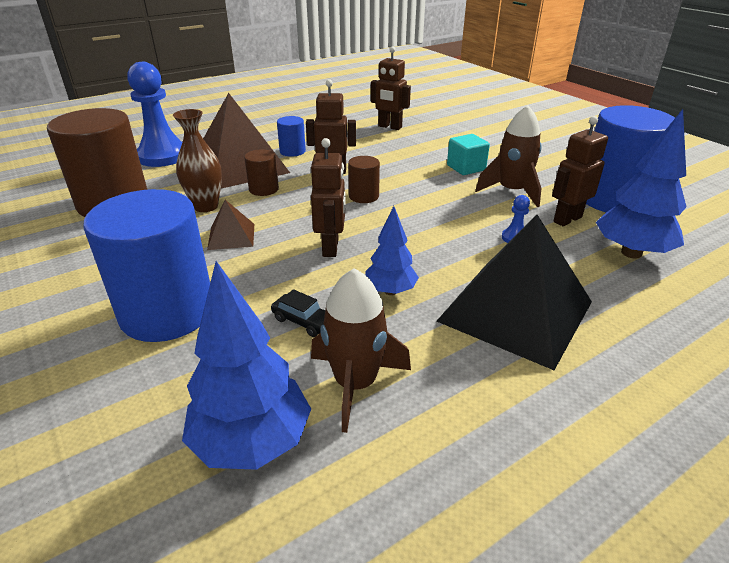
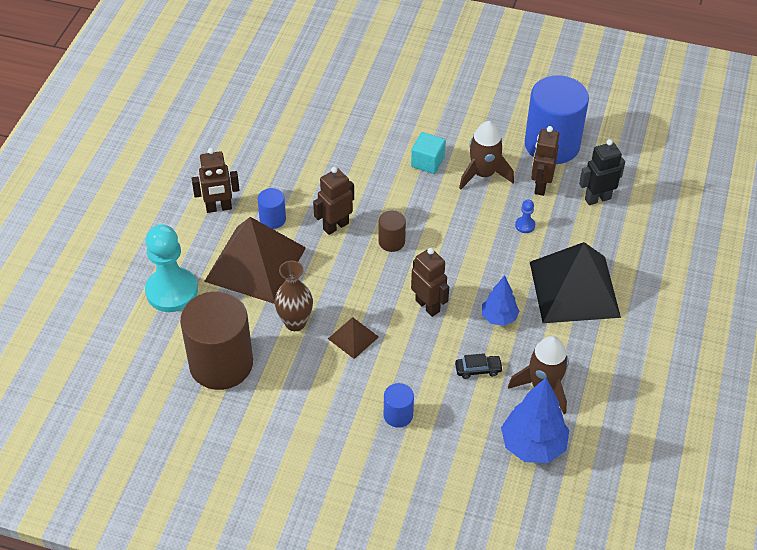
camera: 40 degrees left, 15 degrees up
blue cylinder [83,189,210,342] -> blue cylinder [384,383,414,428], size x0.45
blue pawn [127,62,182,167] -> turquoise pawn [145,224,198,312]
brown cylinder [244,149,279,196] -> none
brown robot [371,46,411,130] -> brown robot moved to [191,148,240,213]
blue tree [596,109,687,258] -> black robot [579,139,625,205]

